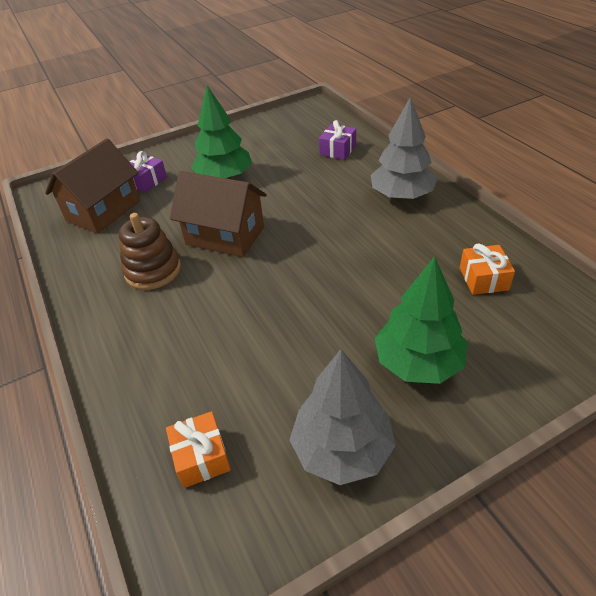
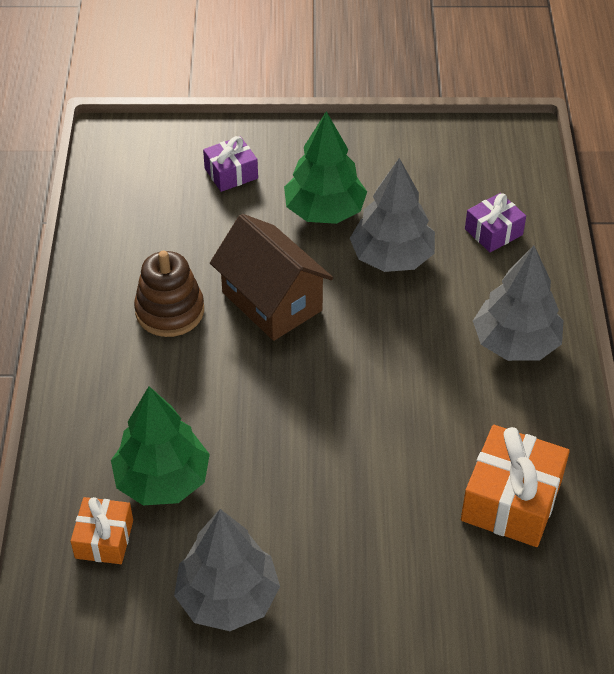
camera: 25 degrees right, 5 degrees up
brown house [45,138,140,234] -> none
green tree [375,256,468,384] -> green tree moved to [111,386,210,505]
orange gift [460,244,515,295] -> orange gift [461,425,570,547], size x1.69
none -> grey tree [350,158,435,272]

